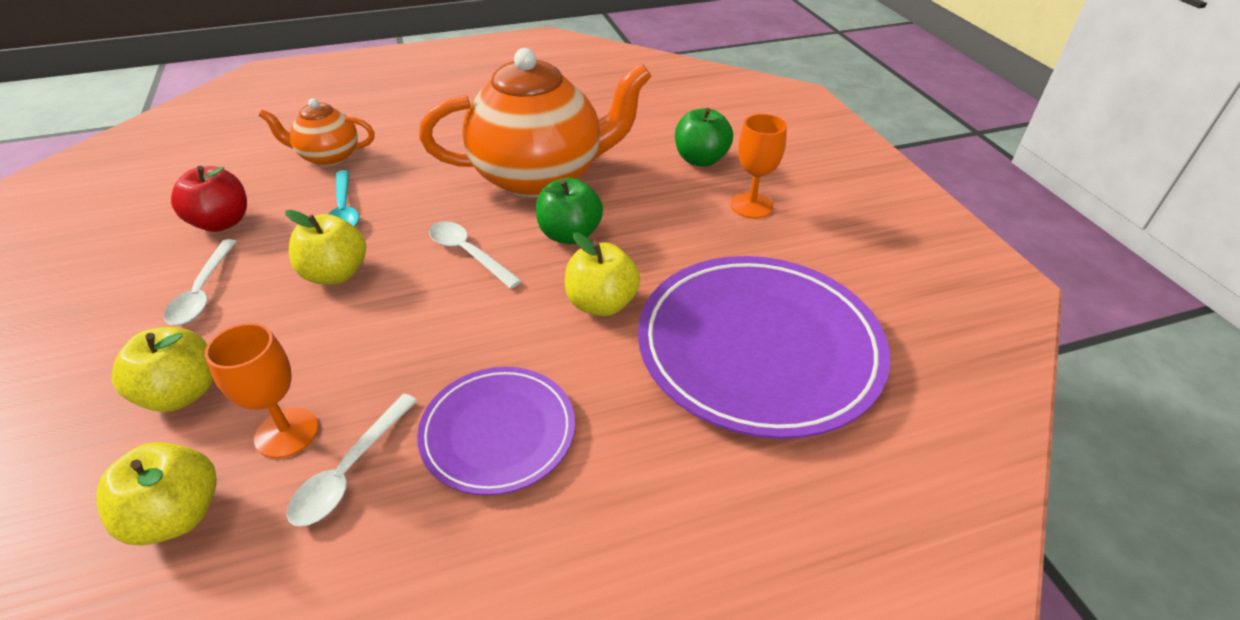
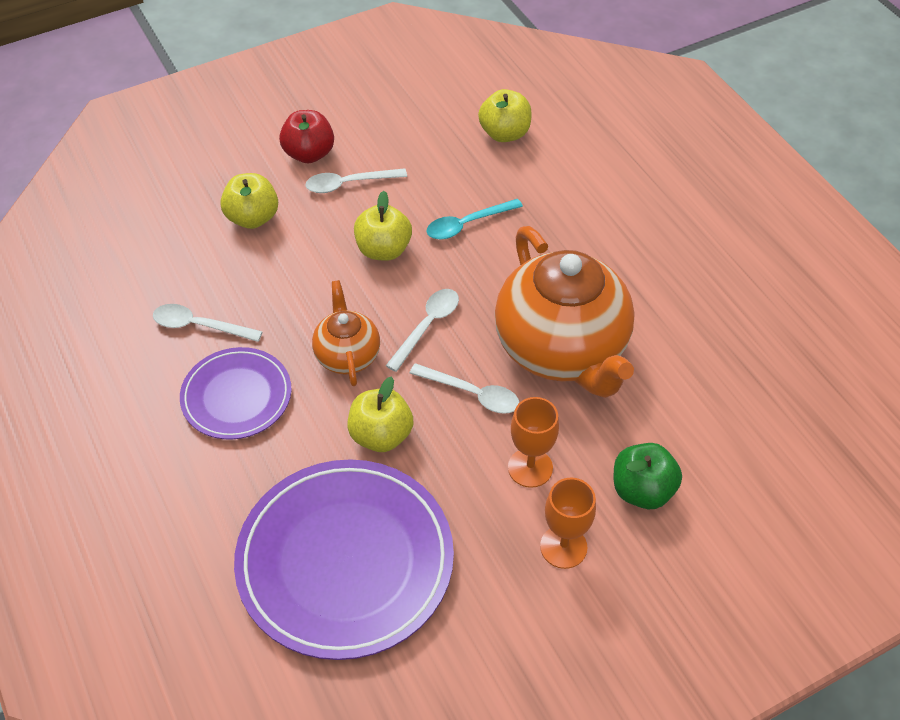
camera: 80 degrees right, 10 degrees up
yellow apple [96,442,217,545] -> yellow apple moved to [478,89,532,142]
red apple [171,166,247,232] -> red apple moved to [279,110,334,163]
orange goblet [205,323,319,458] -> orange goblet moved to [508,397,559,488]
orange teapot [259,98,375,166] -> orange teapot moved to [312,280,380,386]
green apple [536,178,603,244] -> white spoon [410,363,519,414]

